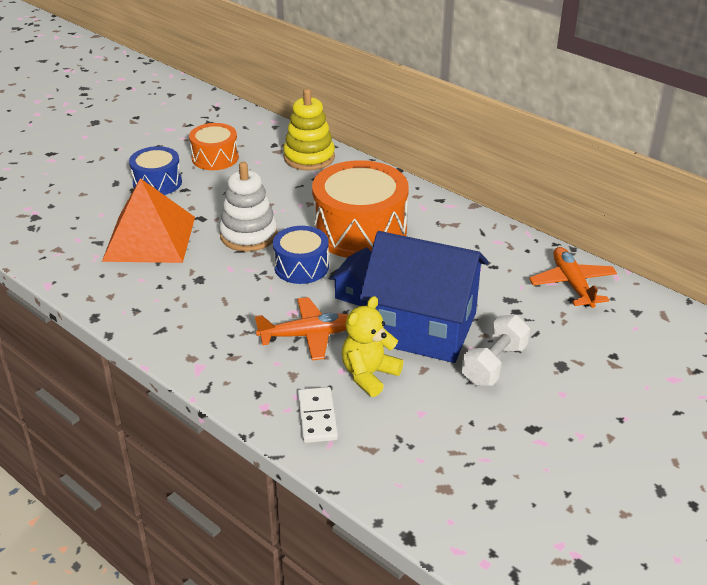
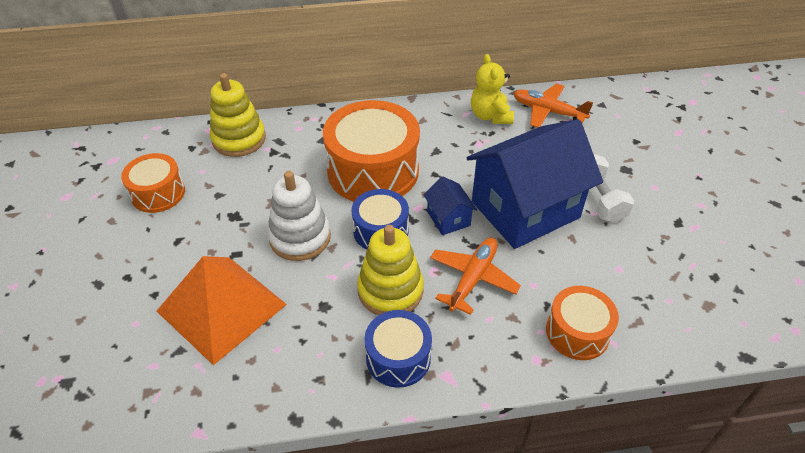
camera: 50 degrees left, 10 degrees up
blue drum [129,146,182,195] -> blue drum moved to [364,310,432,388]
white domino [298,387,338,443] -> orange drum [546,286,619,360]
yellow teddy bear [342,296,403,397] -> yellow teddy bear moved to [471,54,514,124]
none -> yellow stacking toy [357,225,424,316]

